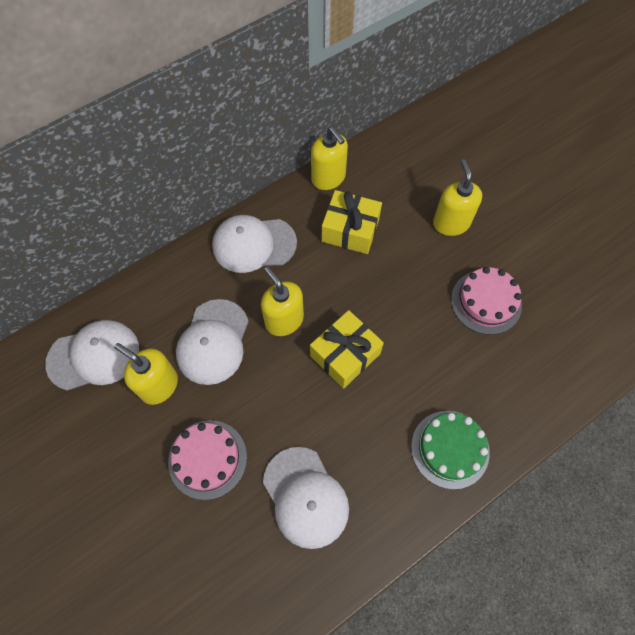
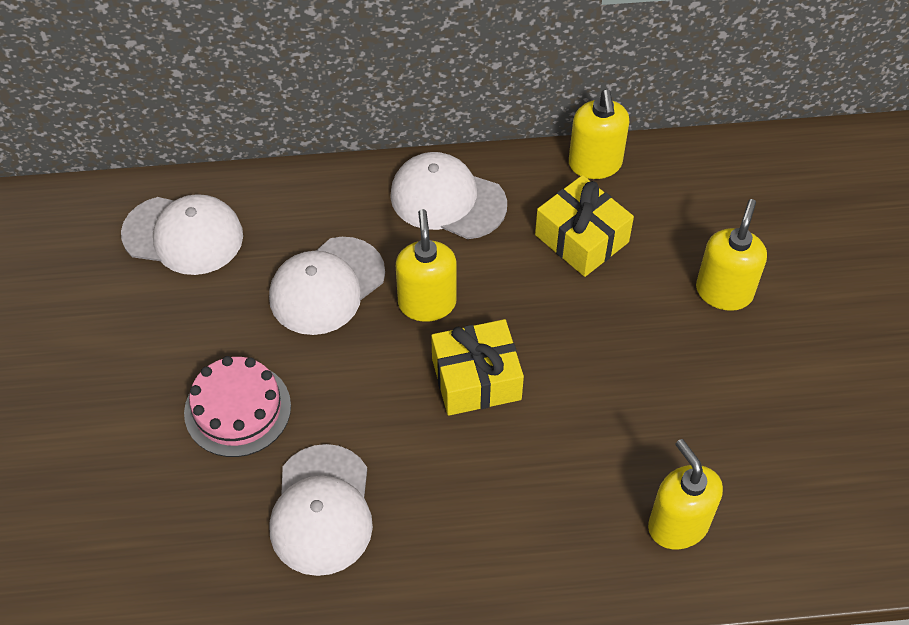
camera: 30 degrees right, 10 degrees down
yellow soap dispenser [114,343,178,405] -> yellow soap dispenser moved to [648,439,723,549]
green cake [411,411,490,490] -> none
pink cake [451,267,522,335] -> none

